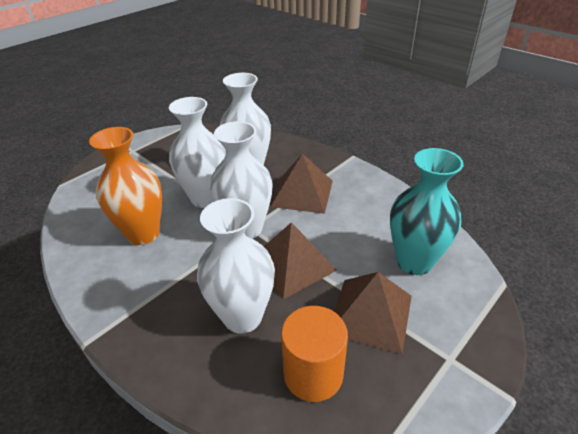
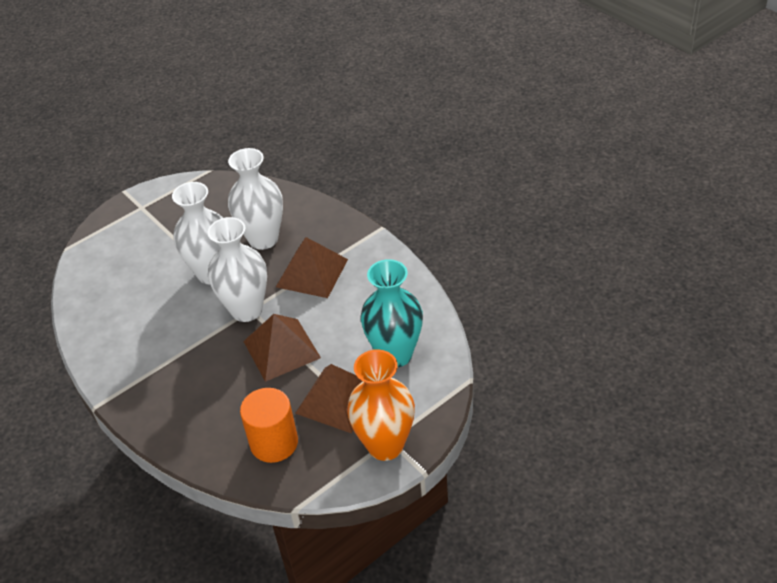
camera: 10 degrees right, 5 degrees up
orange vase [89,127,162,245] -> orange vase moved to [347,350,415,461]
white vase [197,198,275,334] -> none

